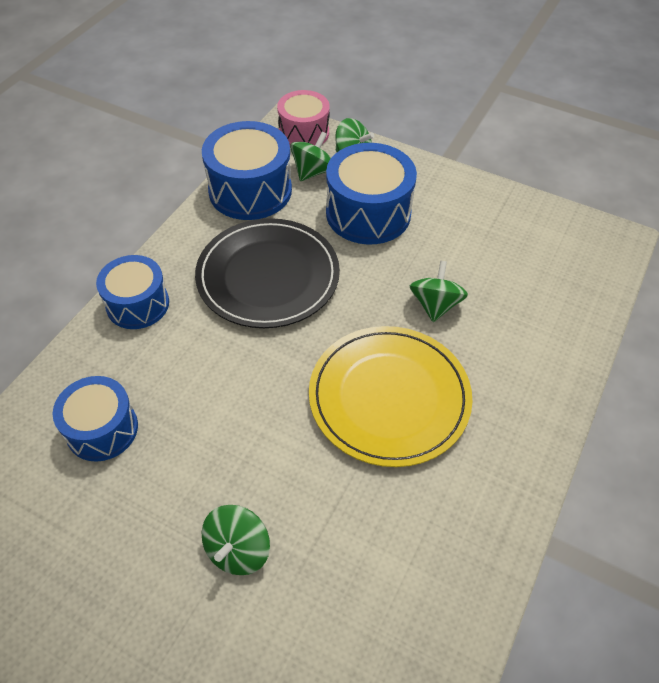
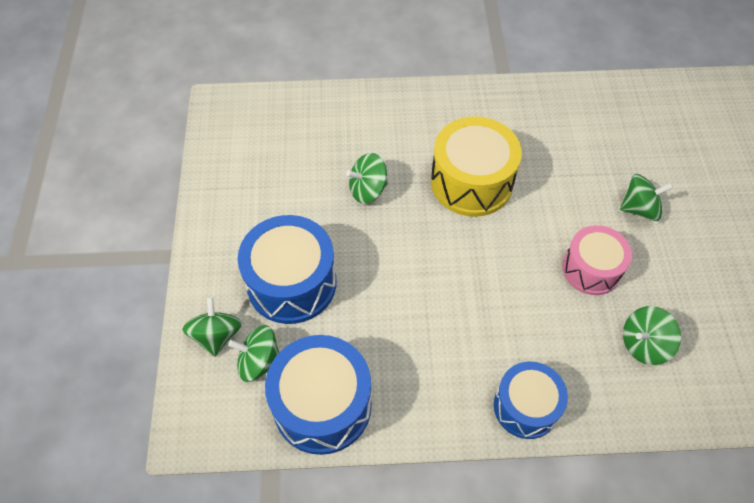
camera: 120 degrees left, 5 degrees up
blue drum [53,376,138,462] -> green spinning top [623,306,681,365]
black plate [195,218,340,328] -> none
pink drum [277,90,330,145] -> pink drum moved to [562,225,632,295]
yellow plate [309,326,473,467] -> yellow drum [431,116,522,217]

